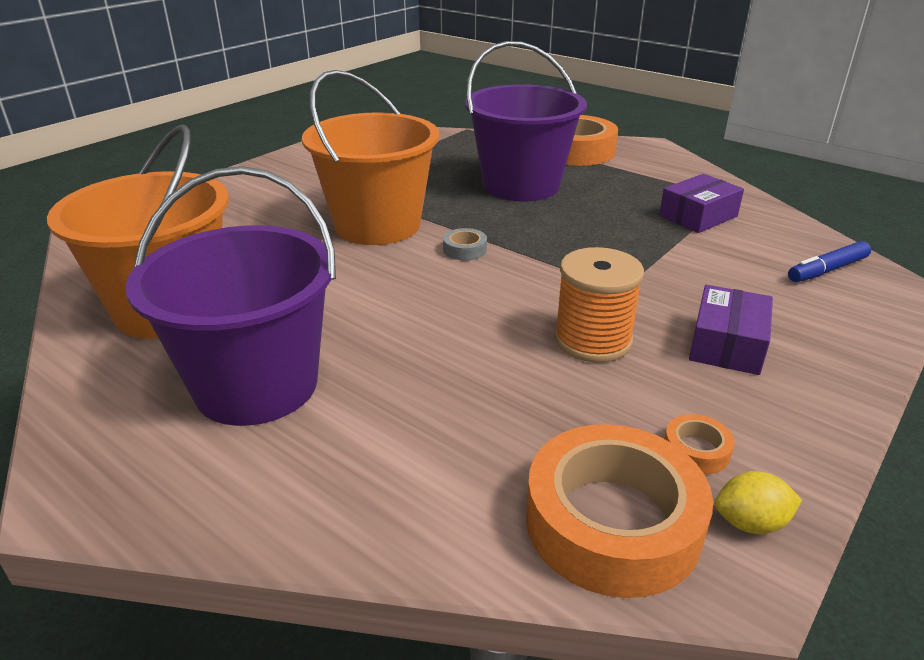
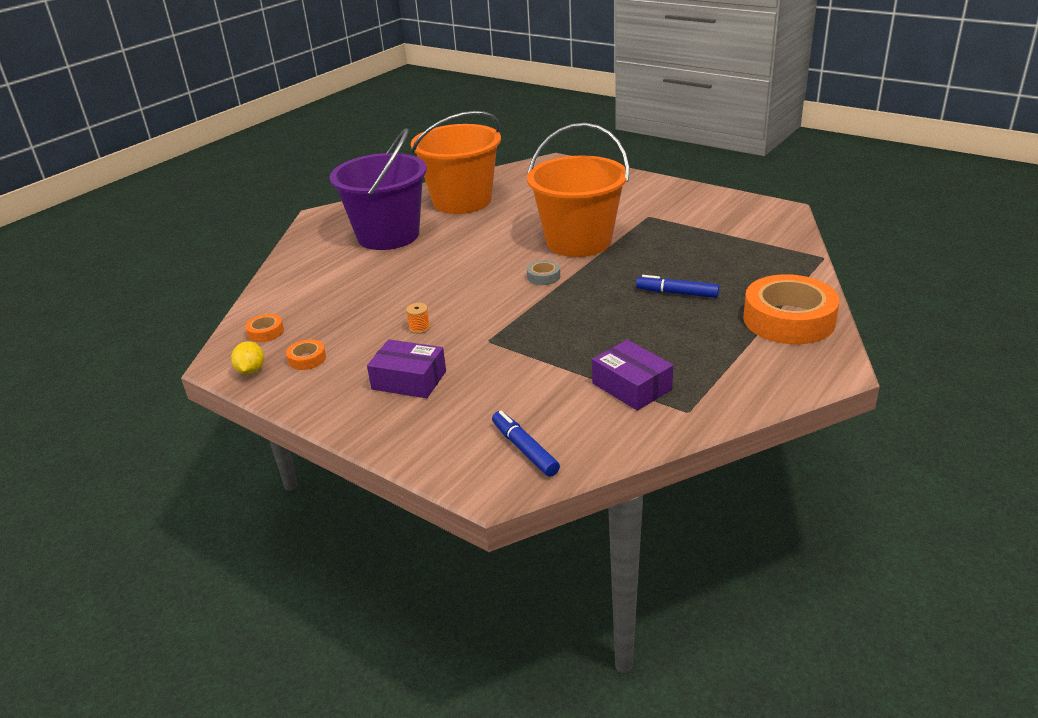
camera: 90 degrees right, 0 degrees up
purple bucket [465,41,587,201] -> blue marker [636,275,719,298]
orange tape [526,424,713,598] -> orange tape [245,314,284,342], size x0.42
orange spool [554,247,644,363] -> orange spool [406,303,430,334], size x0.41

